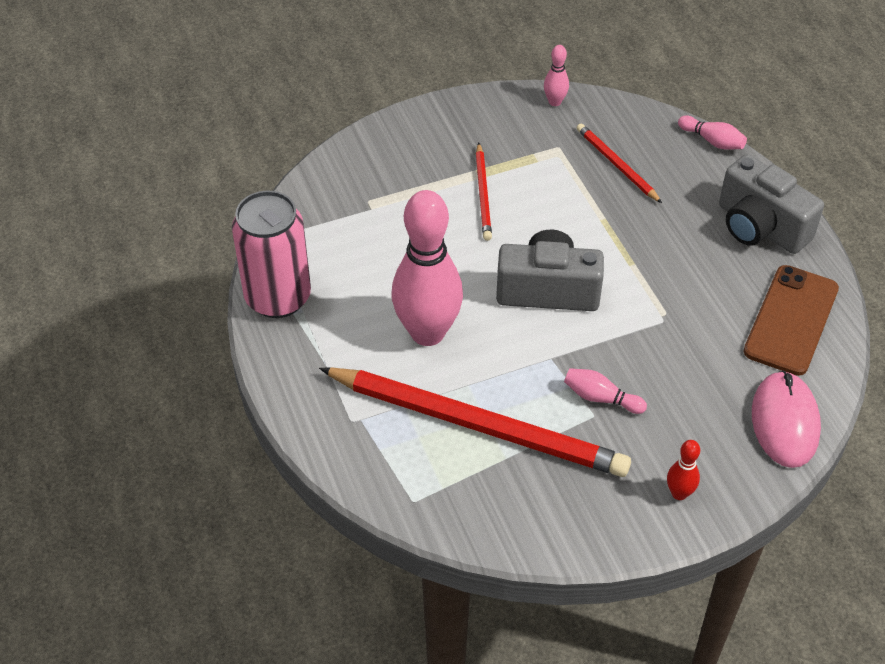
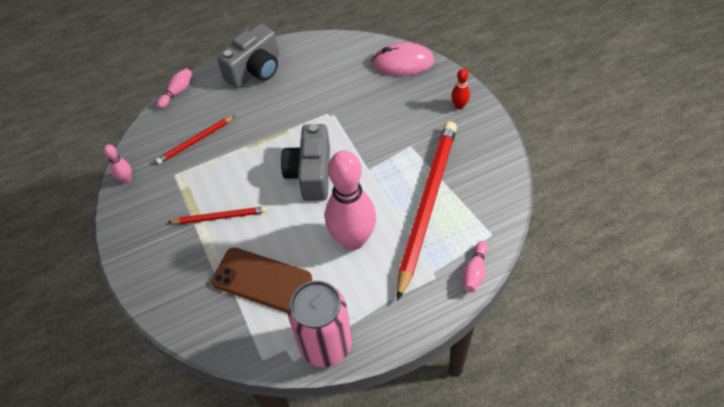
camera: 90 degrees left, 5 degrees up
pink bowling pin [564,368,647,414] -> pink bowling pin moved to [463,241,488,292]
brown phone [744,265,839,376] -> brown phone moved to [211,247,312,313]

